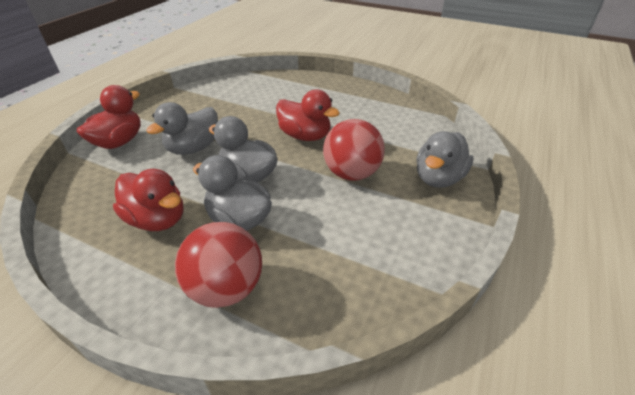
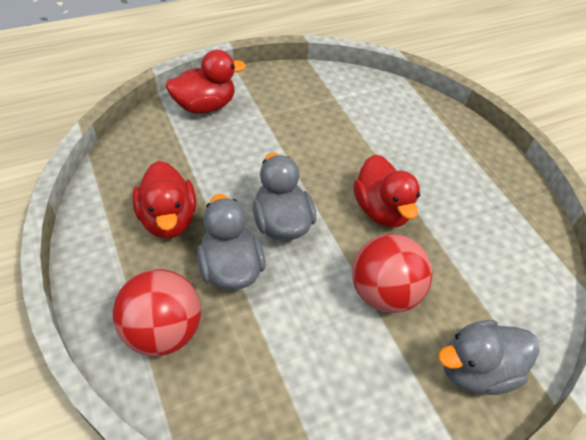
camera: 35 degrees right, 10 degrees up
grey duck [146,102,218,155] -> none

